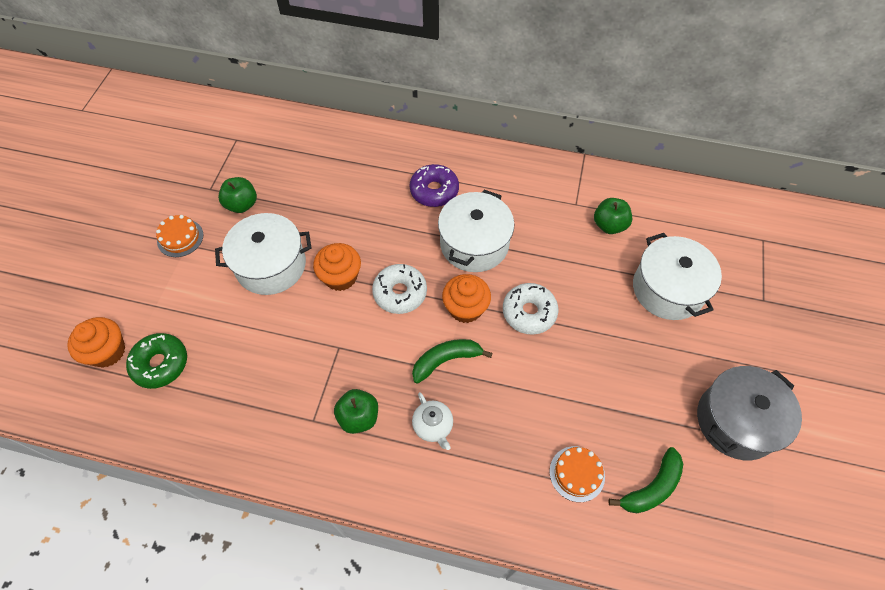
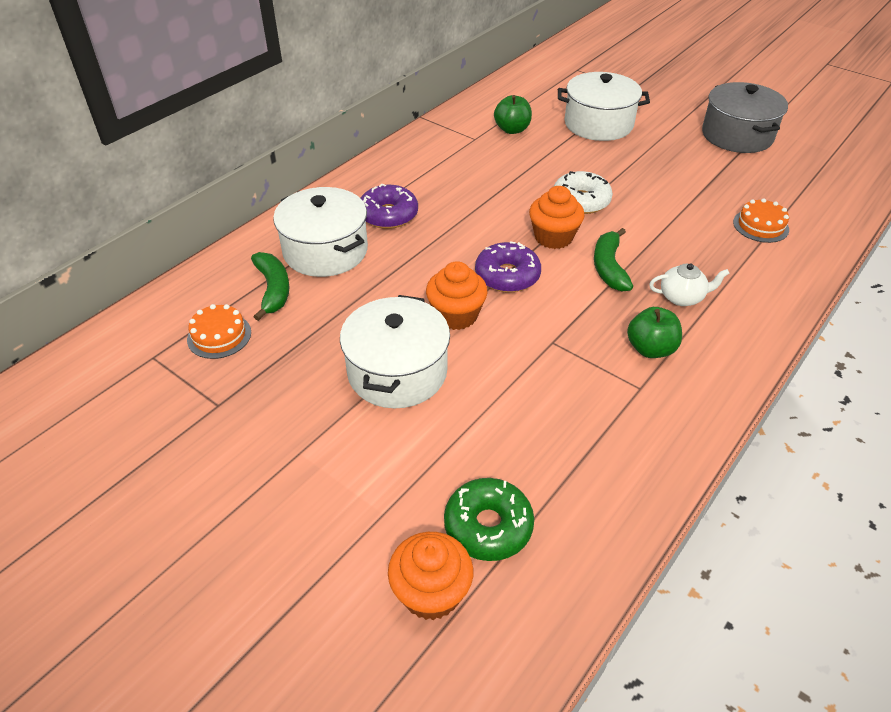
camera: 65 degrees left, 15 degrees down
orange cake [156,215,204,257] -> orange cake moved to [187,304,251,359]
green apple [218,177,257,213] -> none
white donut [372,264,427,314] -> purple donut [475,242,541,293]
white pot [438,190,514,272] -> white pot moved to [273,187,368,277]
green banana [609,447,683,513] -> green banana moved to [251,252,290,321]

